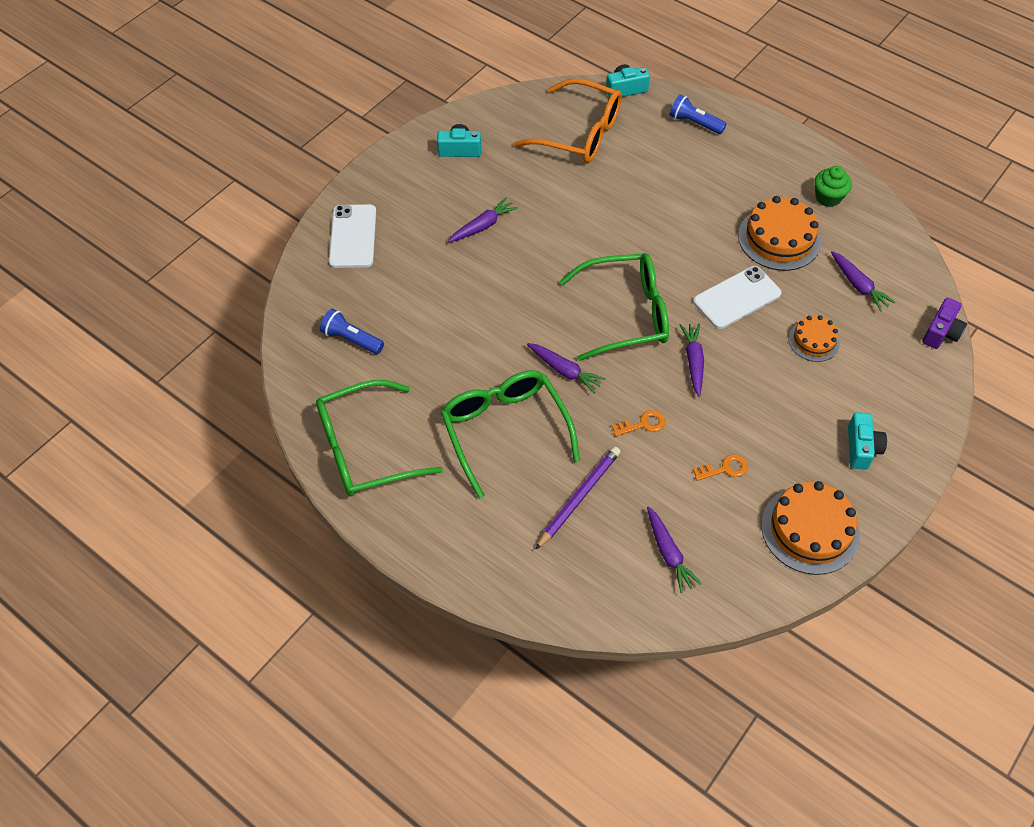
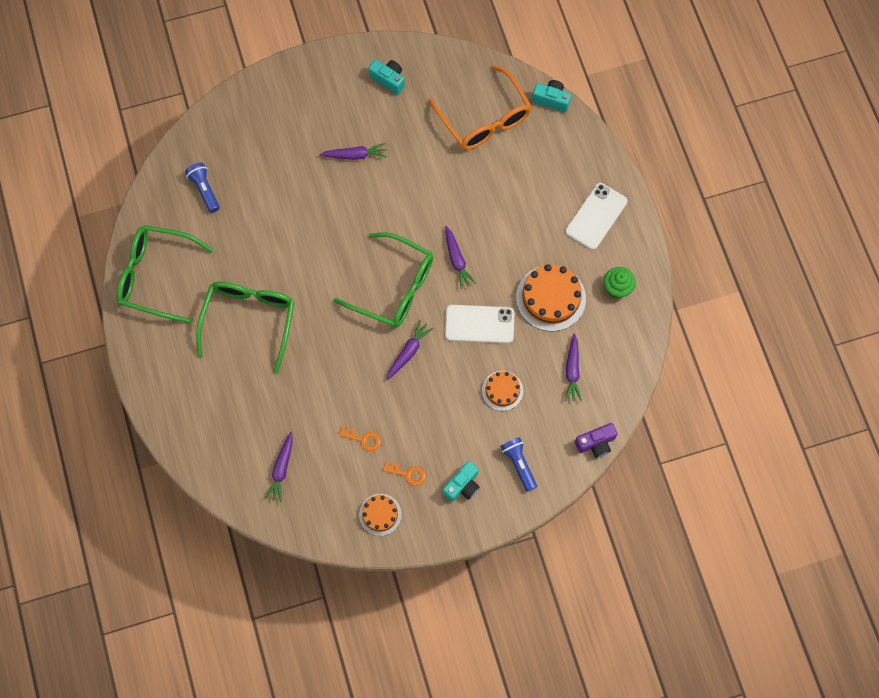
camera: 35 degrees right, 15 degrees up
white phone [329,204,376,268] -> white phone moved to [565,183,627,250]
purple carrot [527,343,605,393] -> purple carrot moved to [445,226,476,289]
purple pencil [535,446,621,550] -> none
orange key [612,410,665,436] -> orange key moved to [383,461,426,486]
blue flashlight [670,94,727,134] -> blue flashlight moved to [500,437,537,492]
orange cake [761,481,860,575] -> orange cake [359,494,402,536], size x0.58

